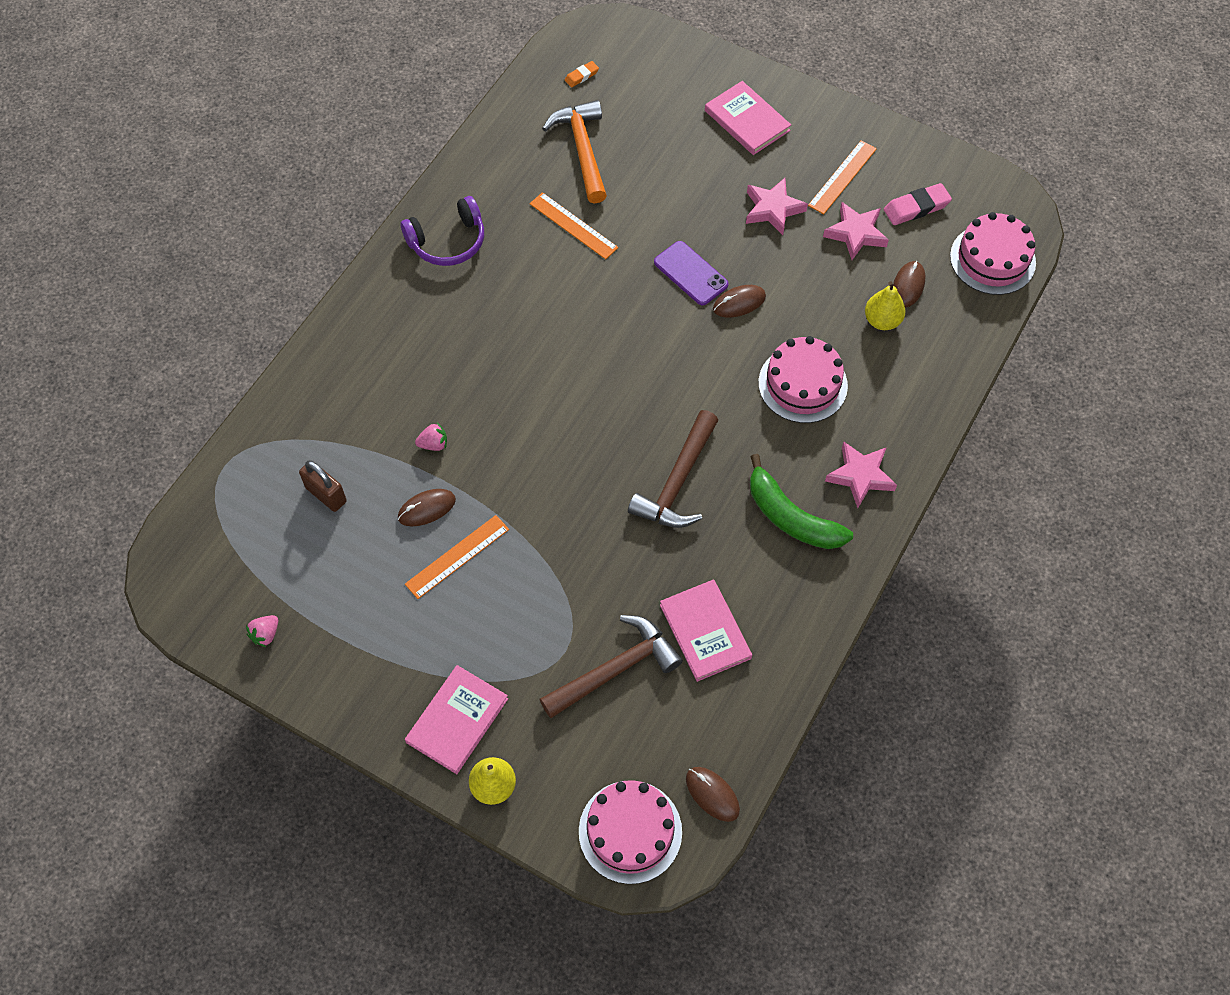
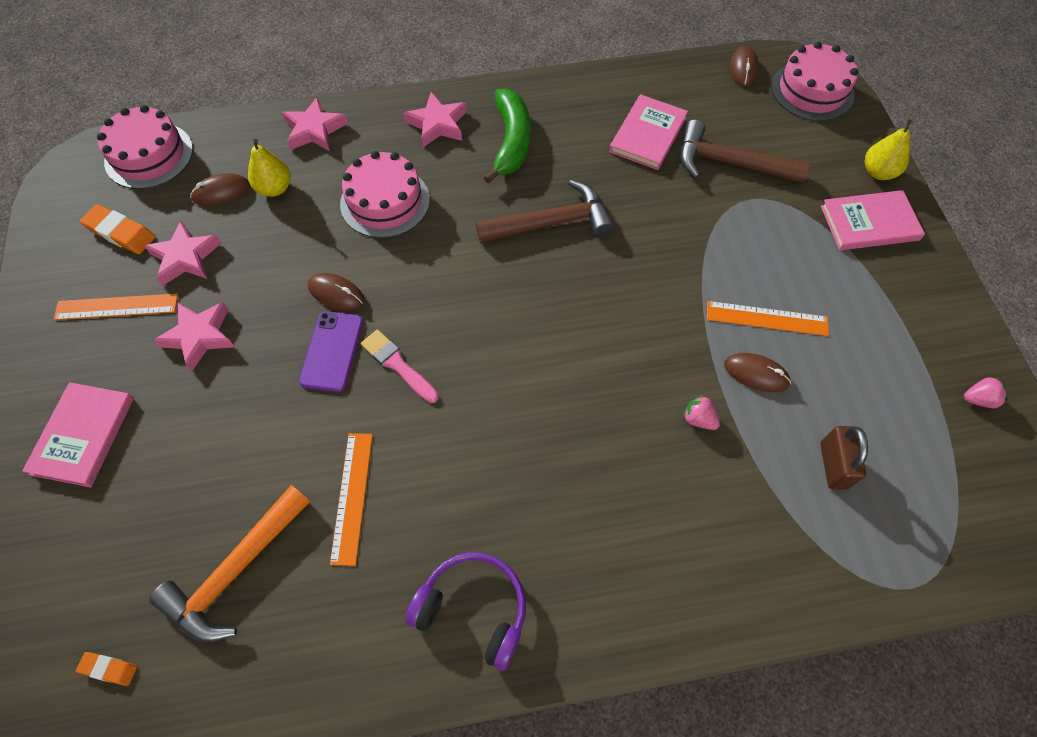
camera: 130 degrees left, 0 degrees up
pink eraser [884,183,952,225] -> orange eraser [80,204,155,254]
none -> pink star [282,97,348,151]
none -> pink brush [361,330,439,403]

